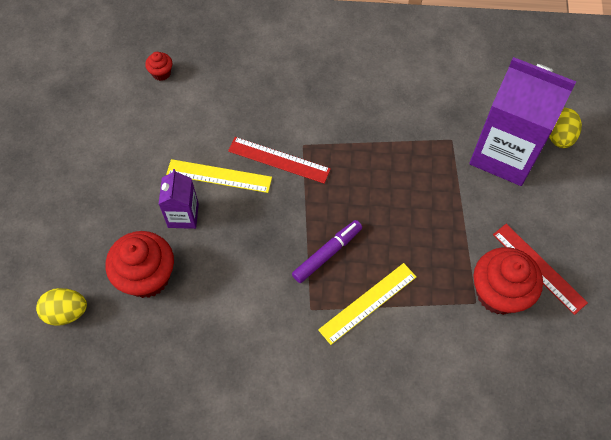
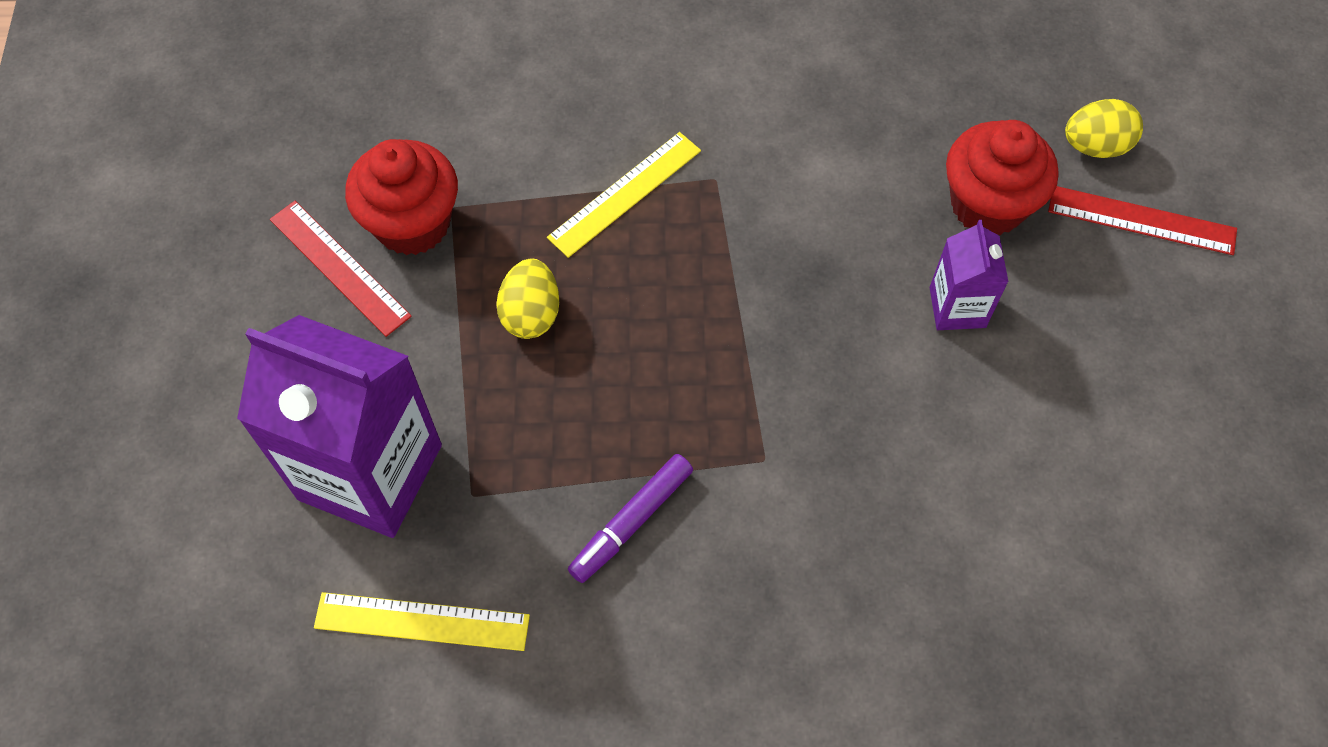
camera: 175 degrees right, 0 degrees up
red cupcake [145,52,172,81] -> none
yellow ruler [166,159,272,193] -> yellow ruler moved to [314,592,530,651]
red ruler [228,137,331,184] -> red ruler moved to [1048,186,1237,255]
purple marker [292,220,362,283] -> purple marker moved to [568,454,693,583]
yellow egg [549,108,582,148] -> yellow egg moved to [496,258,559,339]

